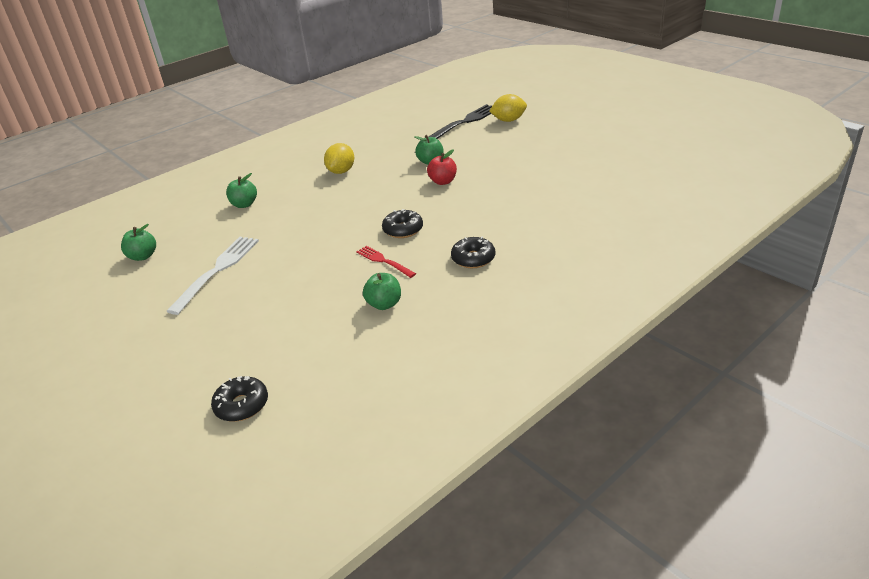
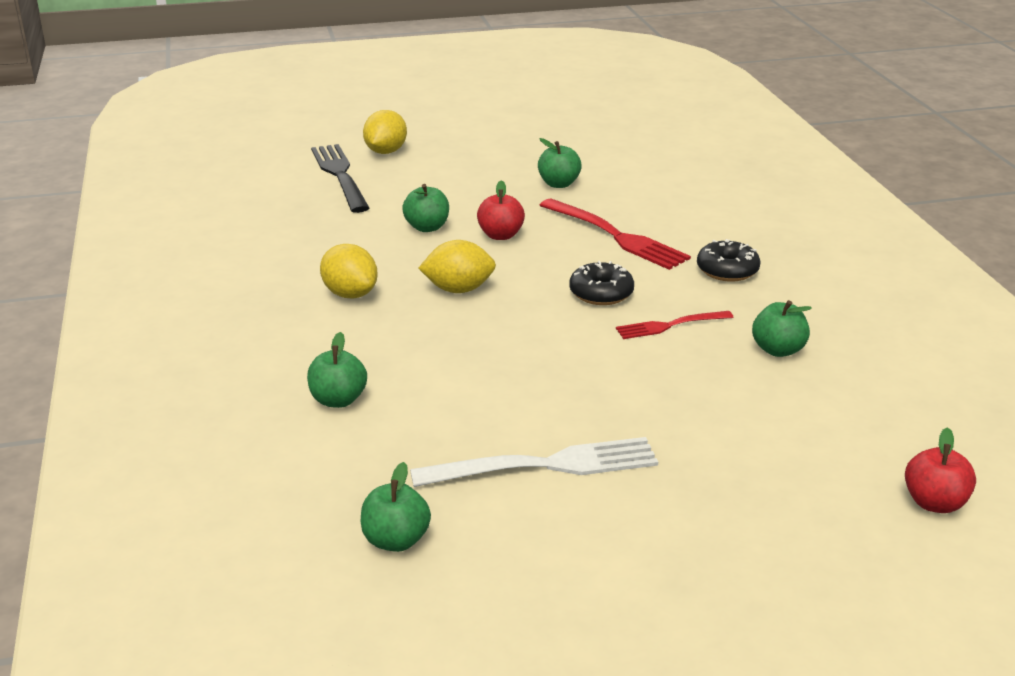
camera: 65 degrees left, 5 degrees down
white fork [167,237,259,315] -> white fork turned 120 degrees clockwise [410,437,658,487]
black donut [211,376,268,422] -> red apple [905,427,976,513]
none -> yellow lemon [418,240,496,293]
none -> green apple [538,138,582,188]
none -> red fork [540,199,691,270]

